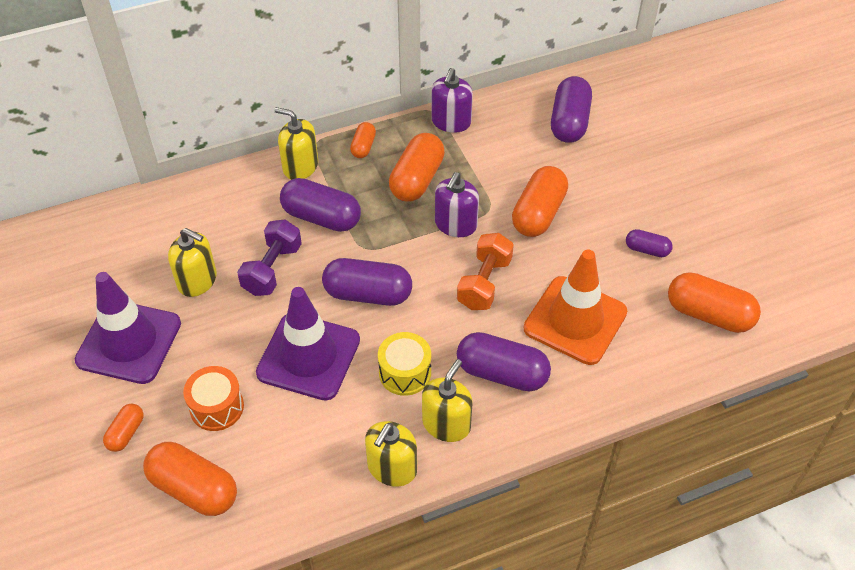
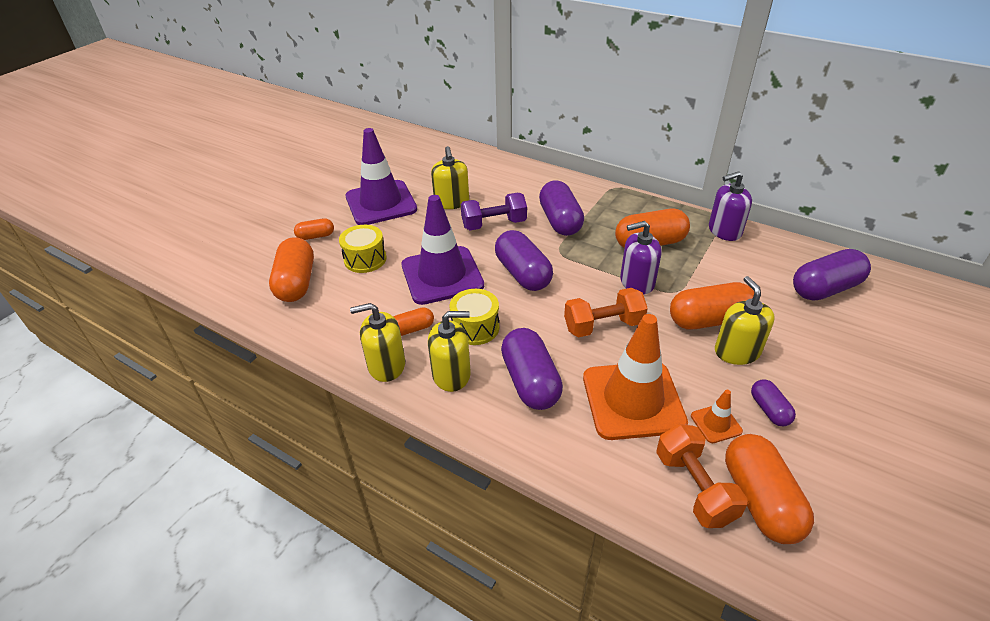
camera: 55 degrees right, 10 degrees down
orange drum [183,366,244,431] -> yellow drum [339,225,387,273]
yellow soap dispenser [274,107,318,180] -> yellow soap dispenser moved to [715,276,775,365]
orange capsule [350,122,376,158] -> orange capsule moved to [394,307,434,336]
none -> orange dumbbell [656,424,748,528]
none -> orange traffic cone [691,390,743,443]

